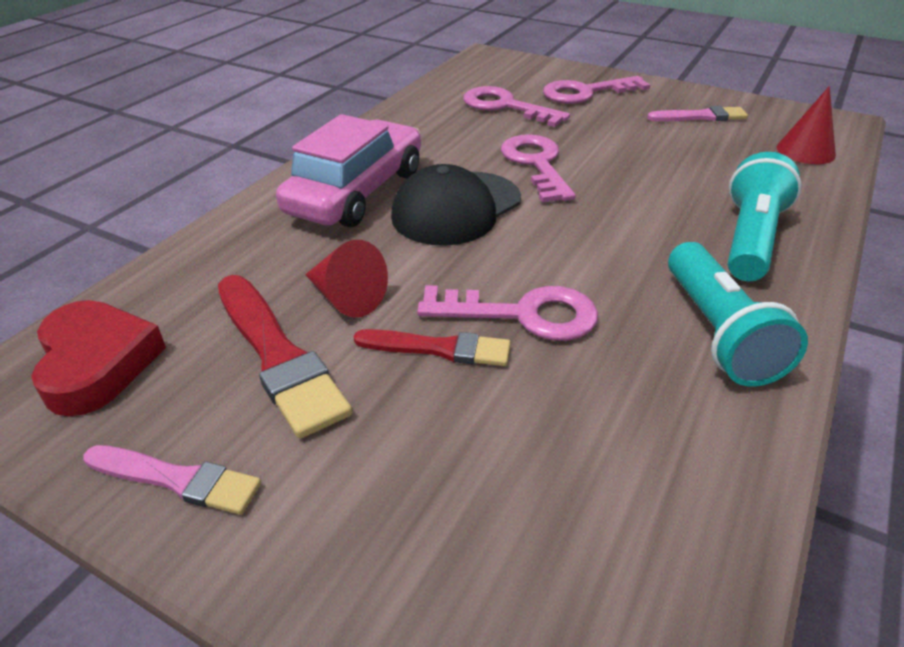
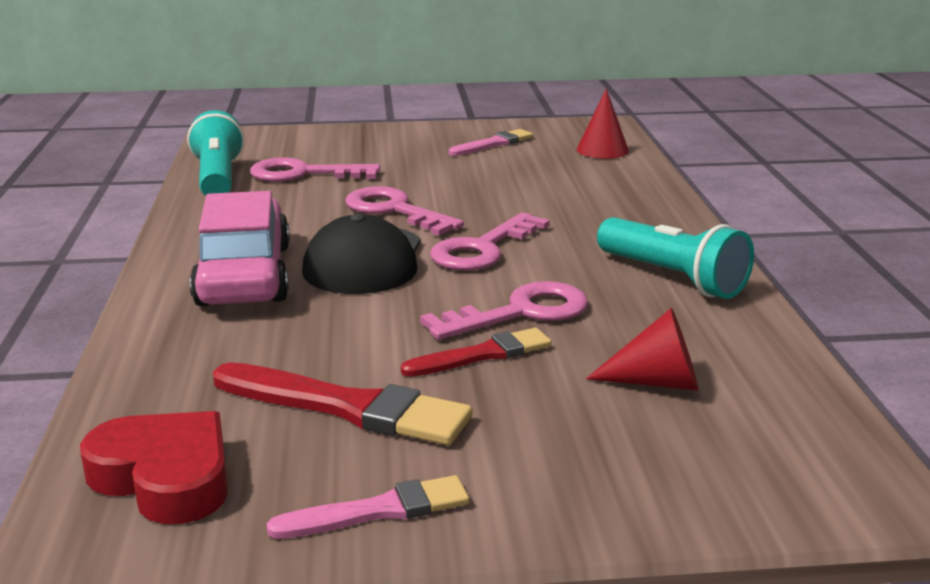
camera: 35 degrees left, 15 degrees down
red cone [305,240,388,318] -> red cone moved to [586,308,699,391]
pink key [543,76,650,104] -> pink key moved to [430,212,550,271]
turquoise flashlight [728,152,802,281] -> turquoise flashlight moved to [187,110,244,196]

